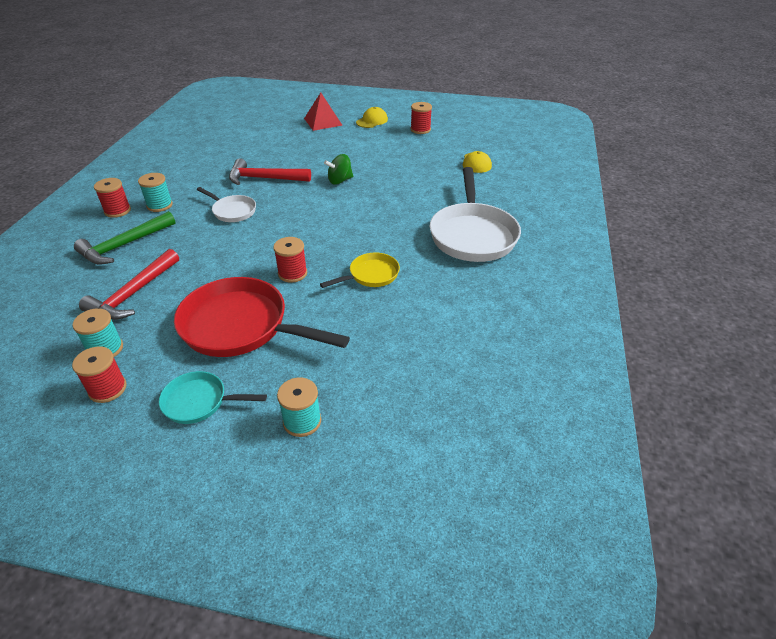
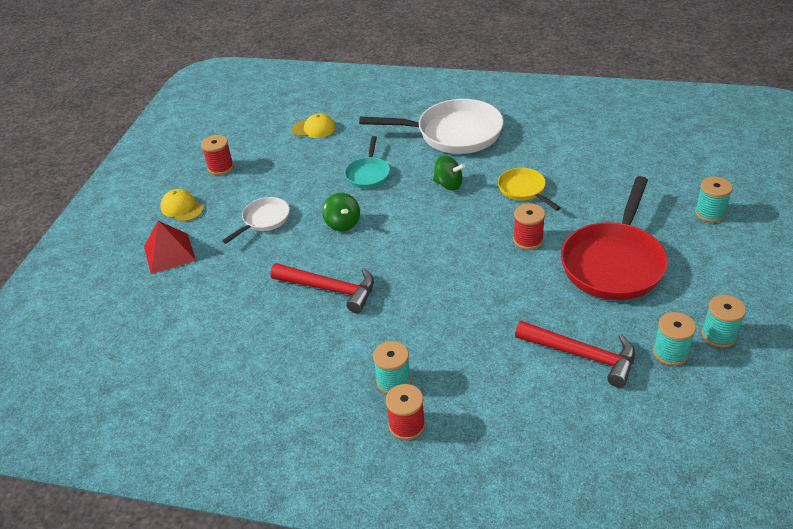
camera: 85 degrees left, 0 degrees up
red spool [72,346,127,403] -> turquoise spool [702,295,746,348]
green hammer [74,211,176,265] -> none
turquoise pan [159,371,267,424] -> turquoise pan moved to [345,136,390,189]
white pan [197,187,256,222] -> white pan moved to [222,197,290,244]
red hammer [229,158,311,185] -> red hammer turned 75 degrees counterclockwise [270,263,374,313]
none -> green spinning top [433,155,465,190]

